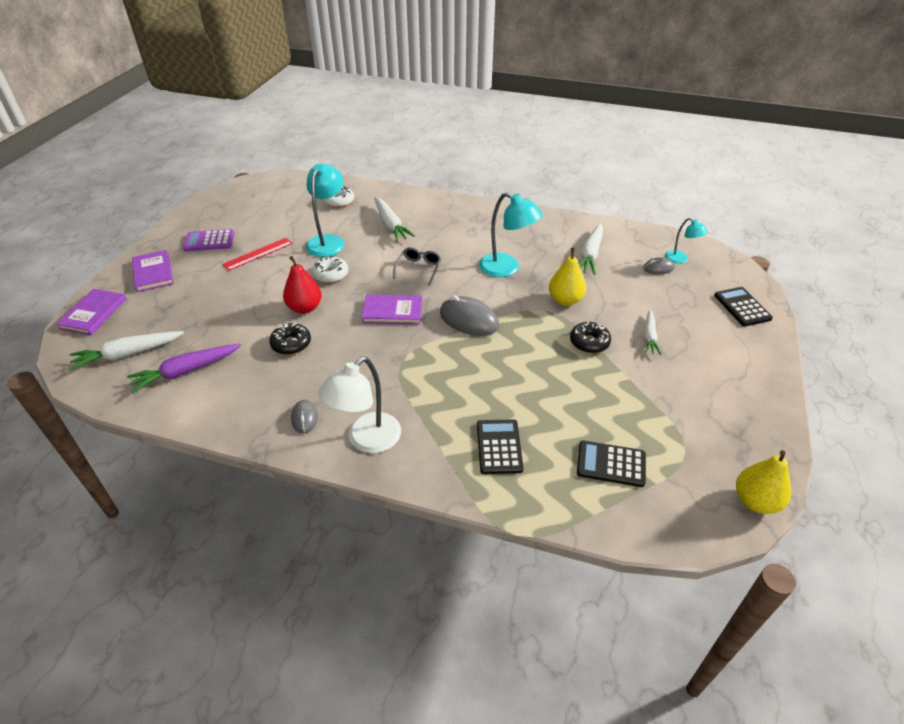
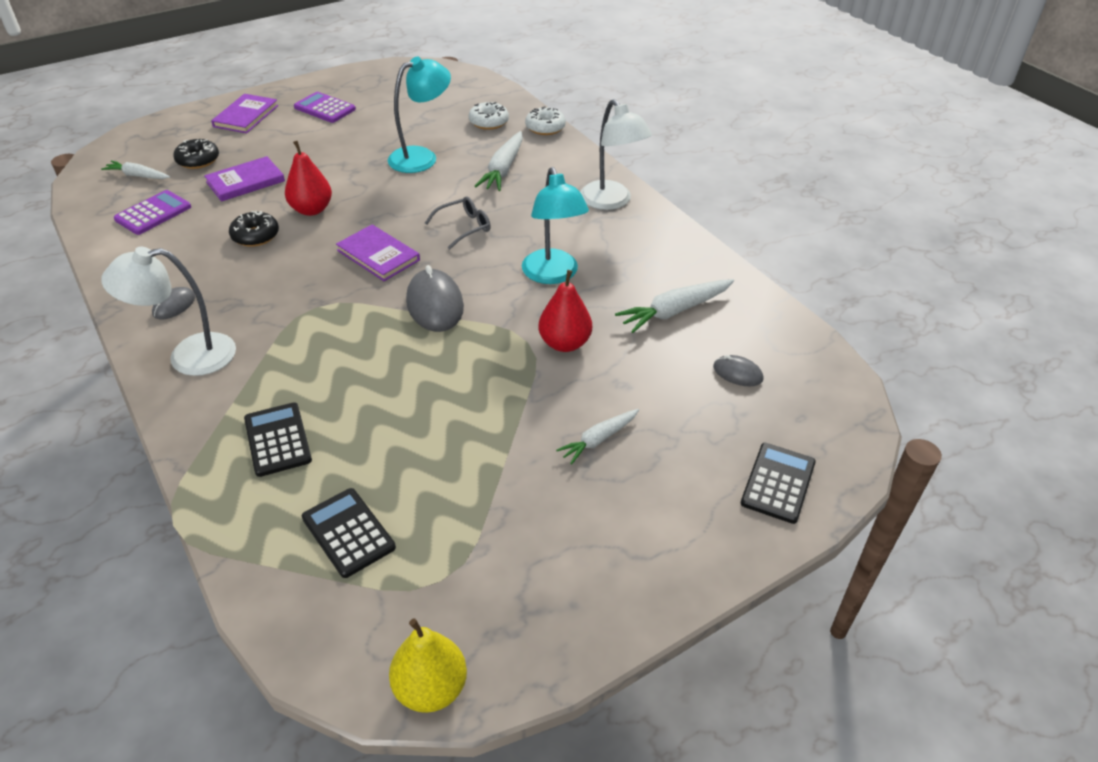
camera: 40 degrees right, 0 degrees up
purple book [56,289,126,335] -> purple book moved to [204,156,285,202]
white carrot [70,331,184,371] -> white carrot [101,161,170,179], size x0.64
purple carrot [127,344,241,393] -> purple calculator [114,190,191,235]
red ruler [222,238,293,271] -> none
white donut [312,256,349,283] -> white donut moved to [525,106,566,135]
black calculator [477,419,524,474] -> black calculator turned 60 degrees counterclockwise [244,403,312,477]
yellow pear [549,247,586,306] -> red pear [539,270,592,352]
black donut [570,321,611,353] -> black donut moved to [173,139,219,169]
turquoise lamp [665,218,708,264] -> none
none -> white lamp [580,99,652,210]

